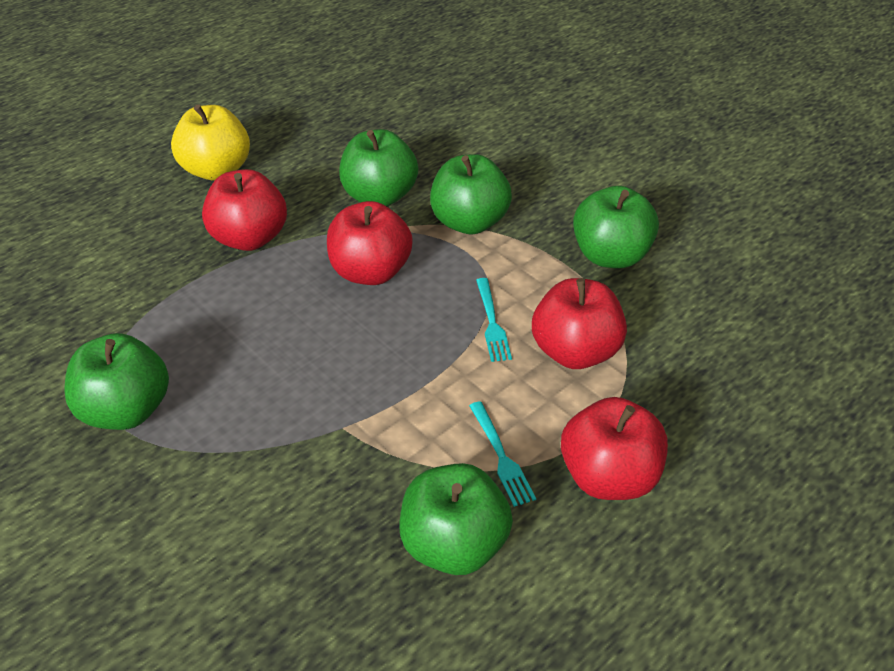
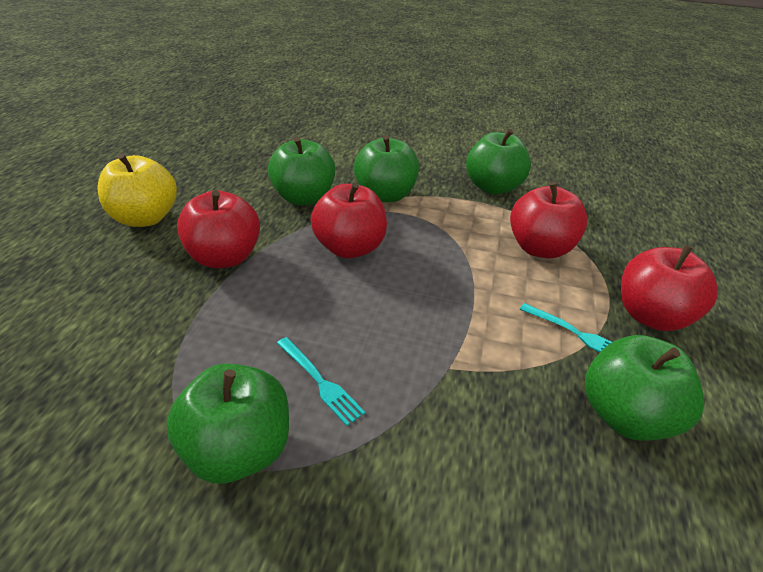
camera: 35 degrees left, 5 degrees down
turquoise fork [476,278,512,362] -> turquoise fork moved to [277,337,365,426]

